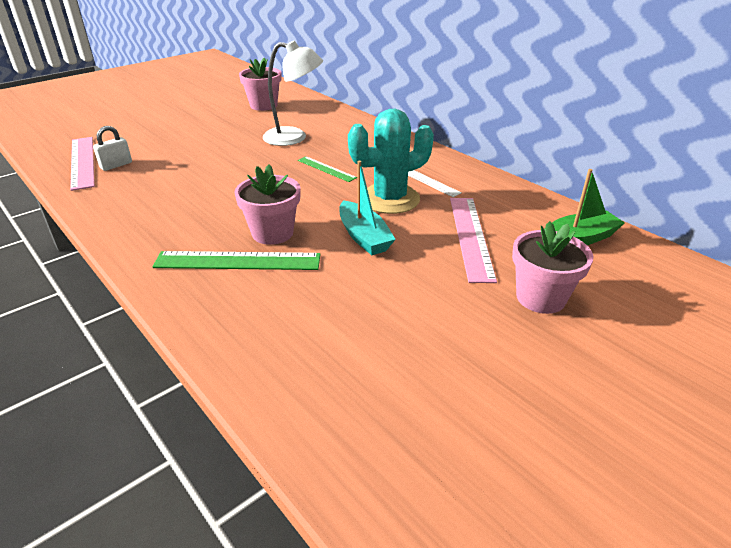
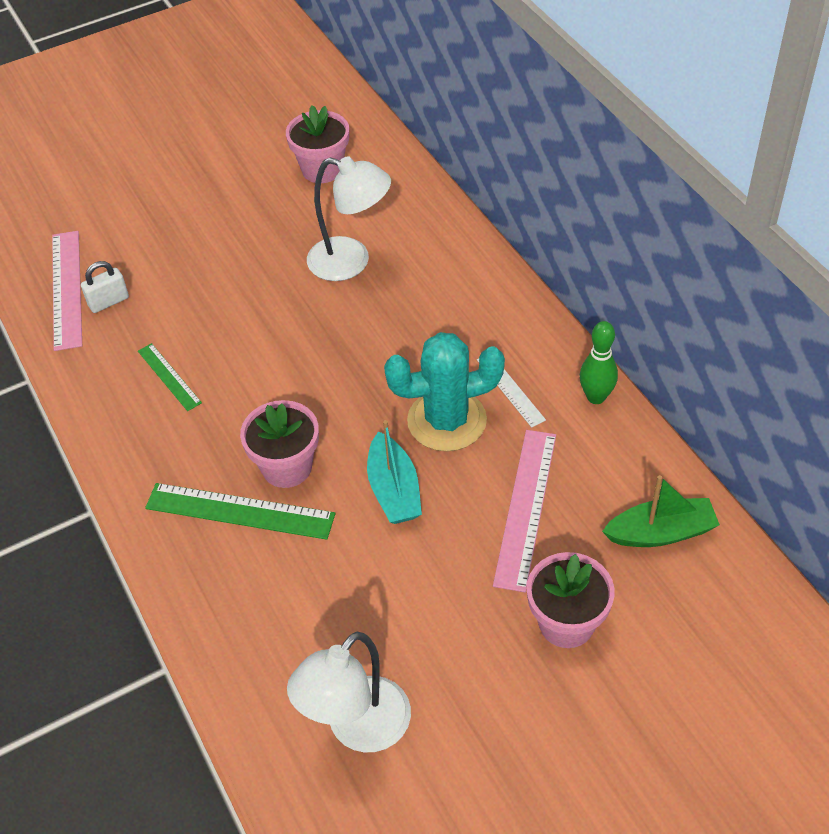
camera: 15 degrees right, 15 degrees up
green ruler [298,156,357,182] -> green ruler moved to [138,343,202,411]
none -> white lamp [287,631,411,753]
none -> green bowling pin [580,321,618,404]

